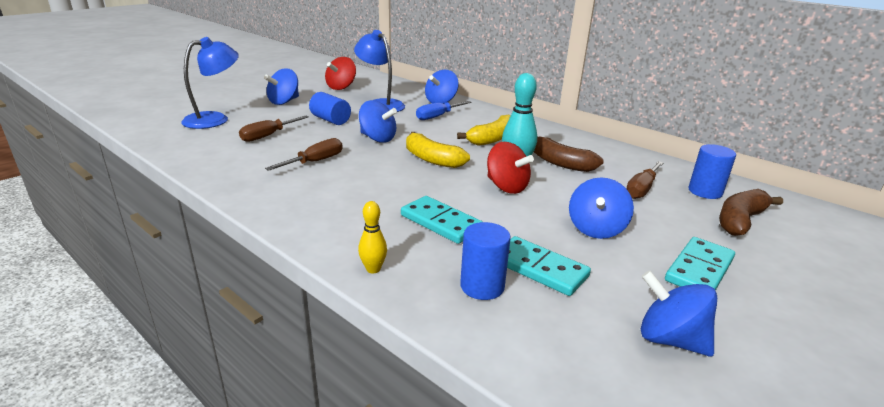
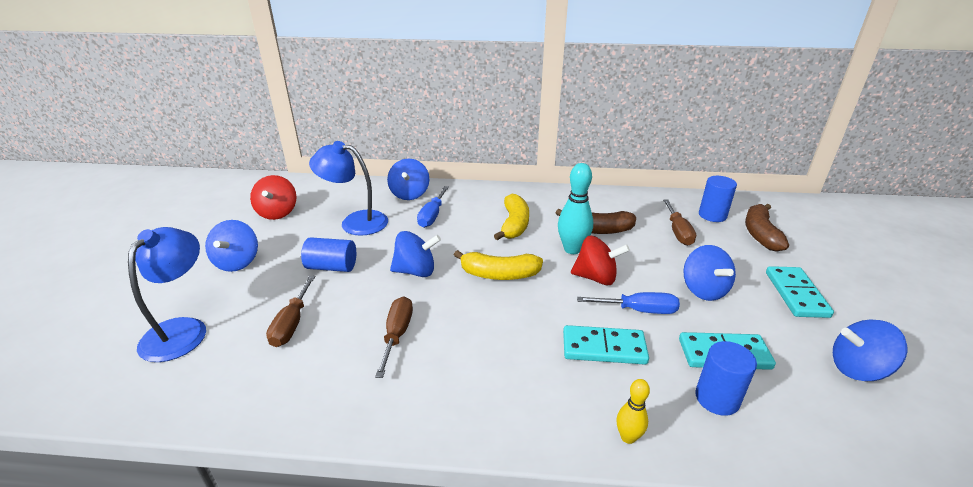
camera: 35 degrees left, 5 degrees up
none -> blue screwdriver [577,292,680,314]

